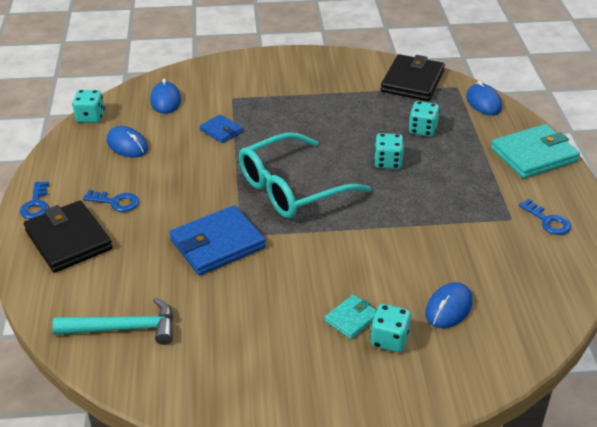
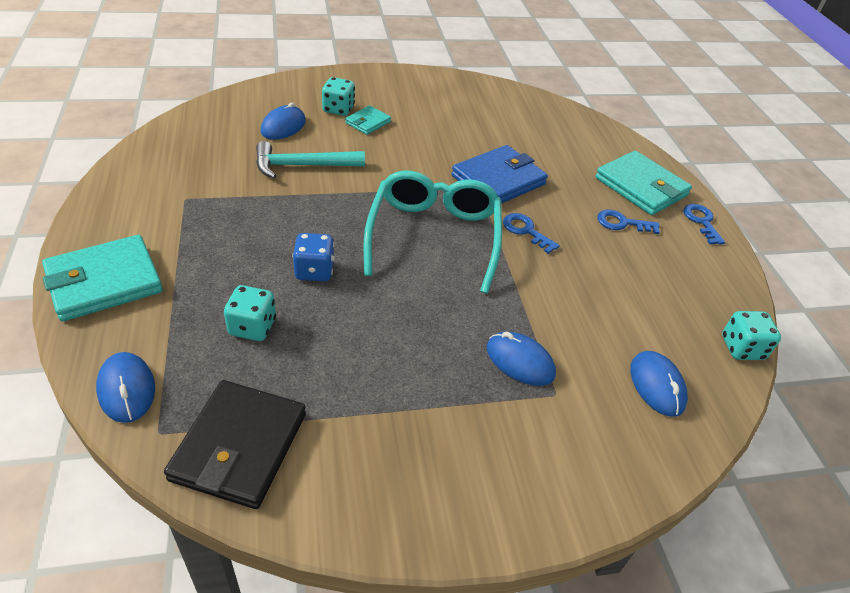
camera: 170 degrees right, 5 degrees up
black wallet [24,200,113,273] -> turquoise wallet [595,151,692,215]
turquoise hammer [52,297,173,345] -> turquoise hammer moved to [256,141,365,178]
blue mouse [107,126,148,158] -> blue mouse moved to [487,332,556,386]
blue wallet [200,114,243,143] -> none
turquoise glasses [239,132,371,218] -> turquoise glasses turned 45 degrees counterclockwise [364,171,502,294]
turquoise dice [374,133,404,169] -> blue dice [292,233,334,281]
blue key [519,199,571,235] -> blue key moved to [503,213,560,254]

